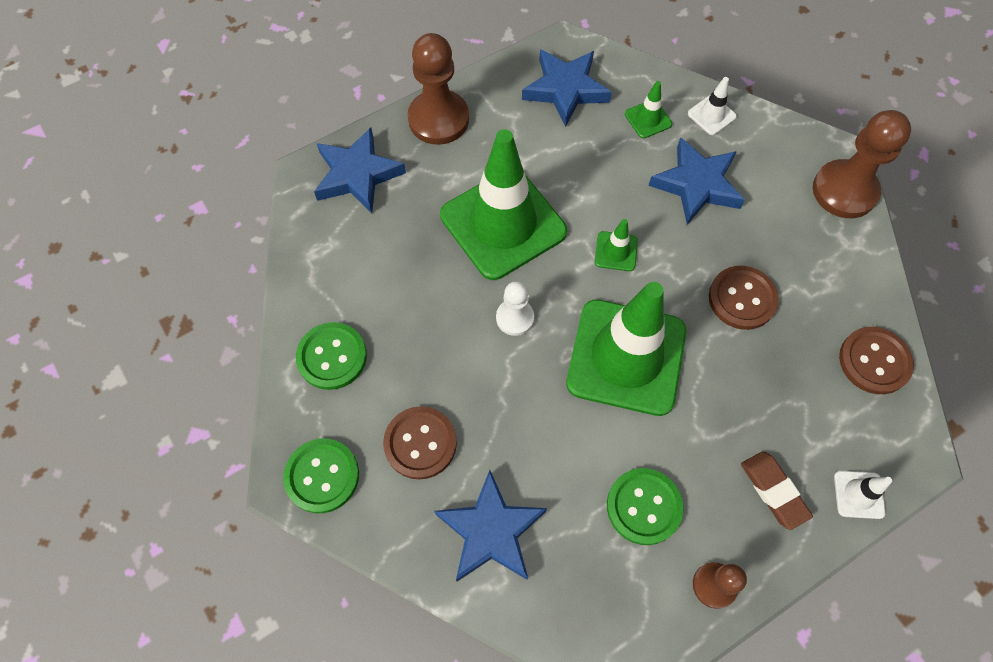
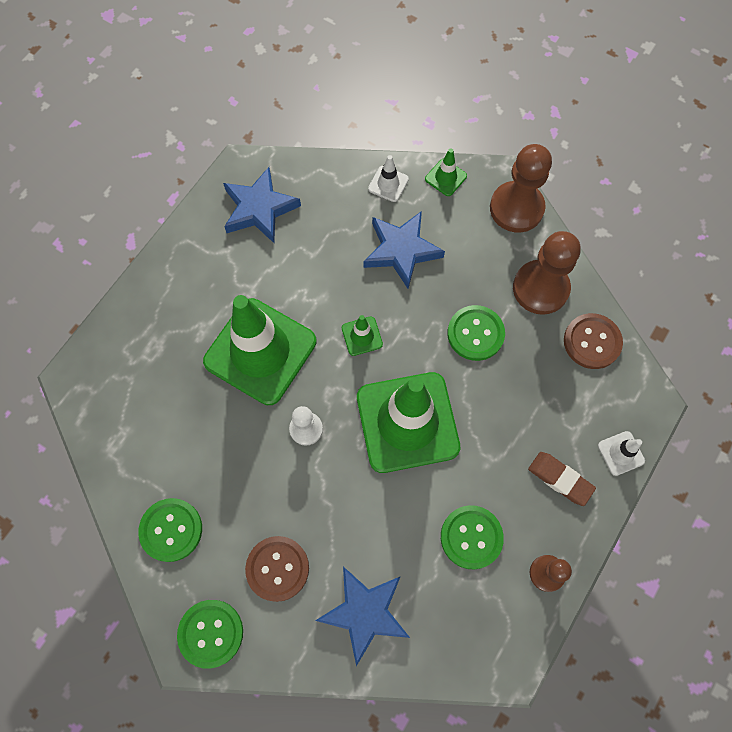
camera: 25 degrees left, 5 degrees up
blue star [314,127,406,213] -> none
brown pawn [408,33,469,145] -> brown pawn moved to [513,231,581,315]
green traffic cone [625,81,672,138] -> green traffic cone moved to [425,148,467,196]
brown button [709,266,779,330] -> green button [447,305,505,361]

